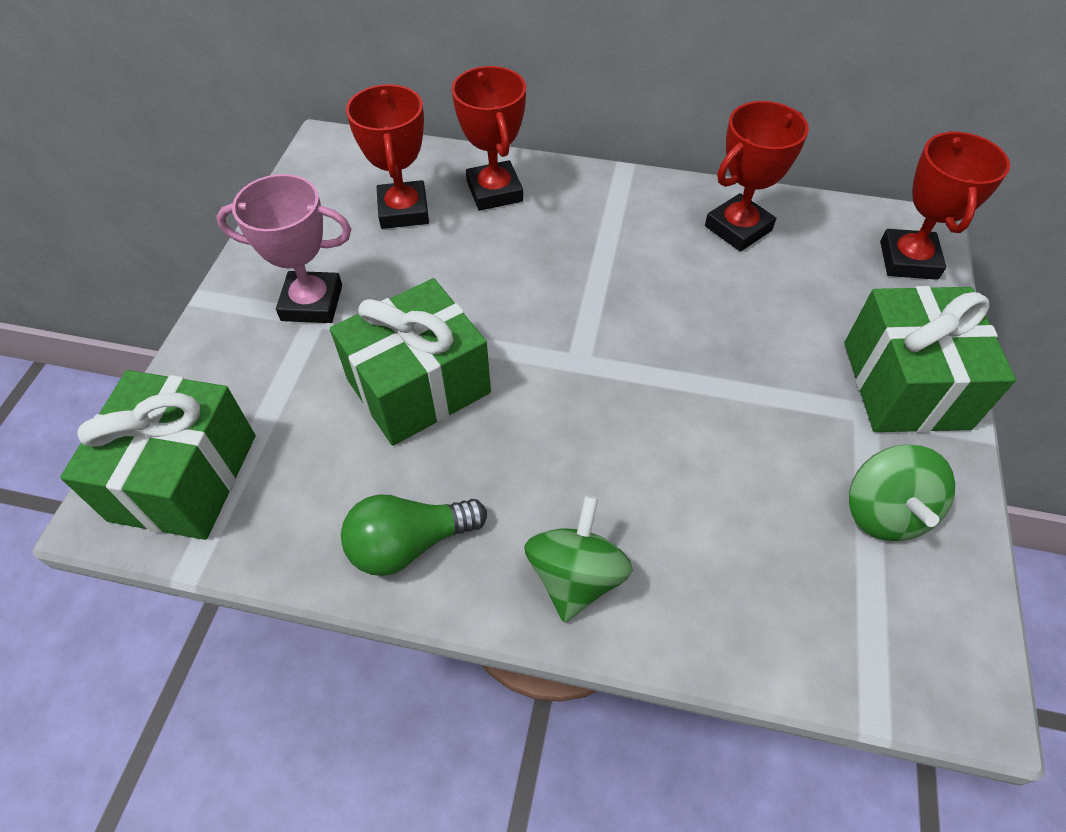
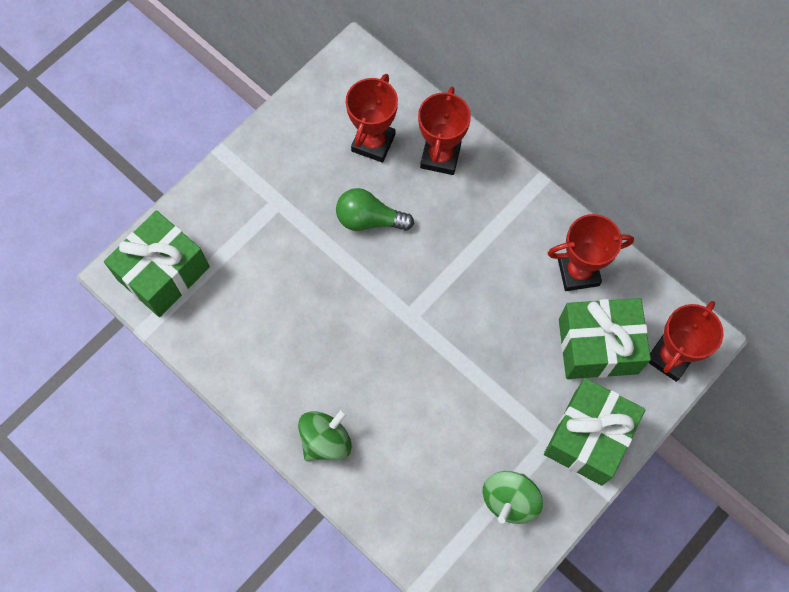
camera: 30 degrees right, 15 degrees up
pink trophy [216,174,351,323] -> none
green gift [330,278,491,446] -> green gift moved to [559,298,651,379]
green light bulb [341,494,487,576] -> green light bulb moved to [336,188,414,231]

